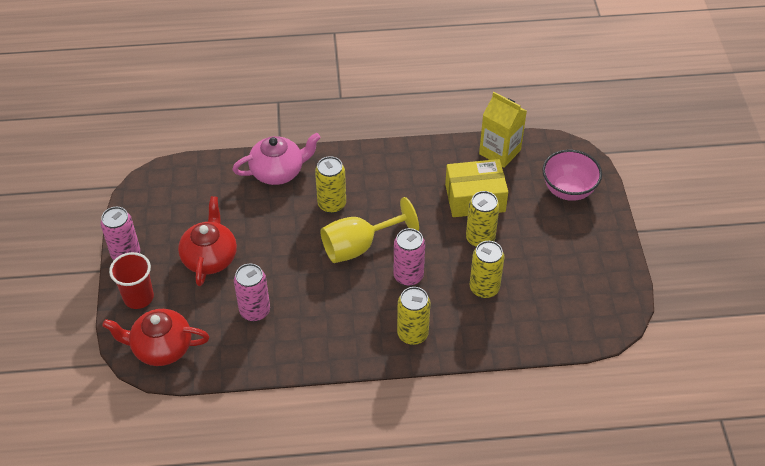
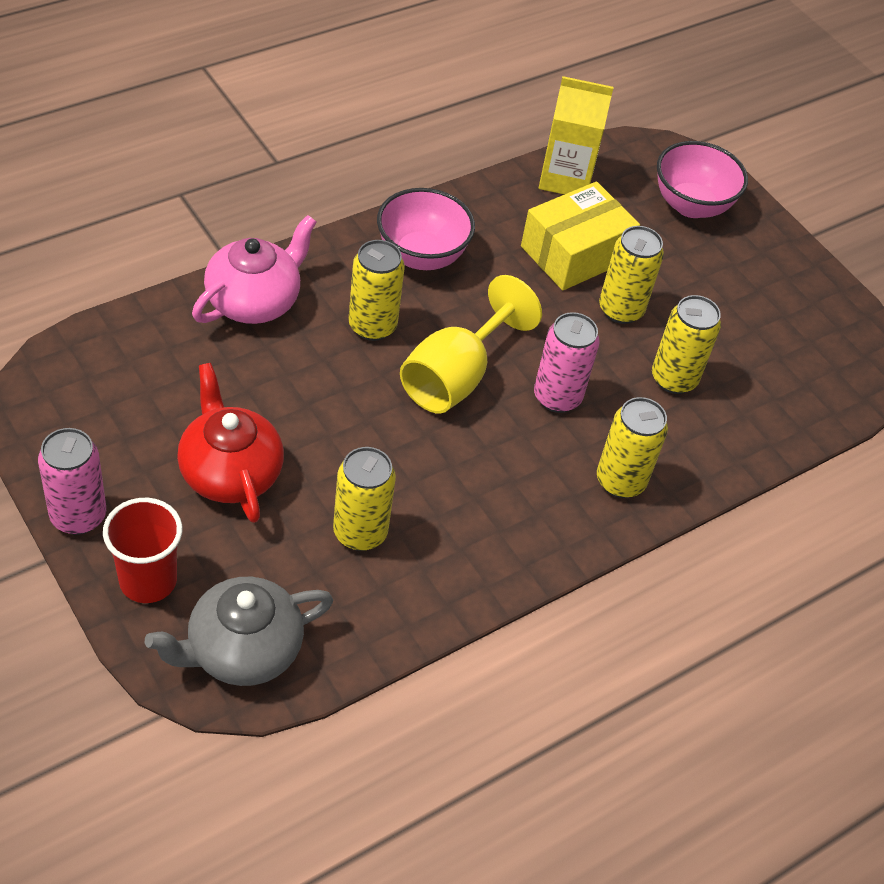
camera: 35 degrees left, 0 degrees up
red teapot [102,309,210,366] -> grey teapot [145,577,333,686]
pink can [234,264,270,321] -> yellow can [333,447,396,551]
none -> pink bowl [377,188,475,270]

